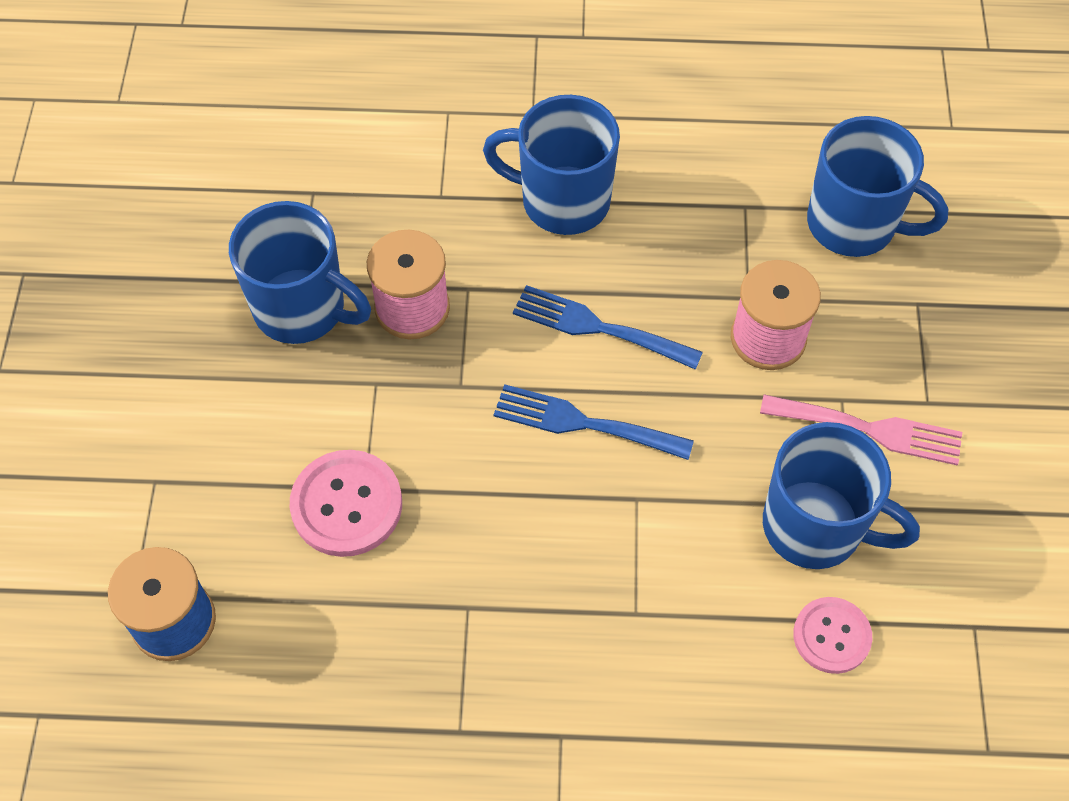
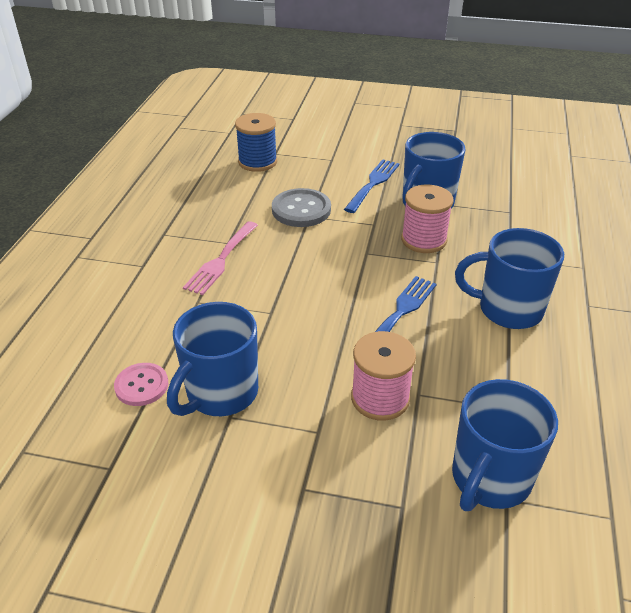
camera: 100 degrees right, 20 degrees down
pink button [290,450,402,557] -> grey button [272,188,331,227]
blue mug [483,95,620,235] -> blue mug turned 105 degrees counterclockwise [455,228,564,329]
blue fork [494,384,694,460] -> blue fork moved to [344,159,400,213]
pink fork [760,394,962,466] -> pink fork moved to [183,221,258,295]

